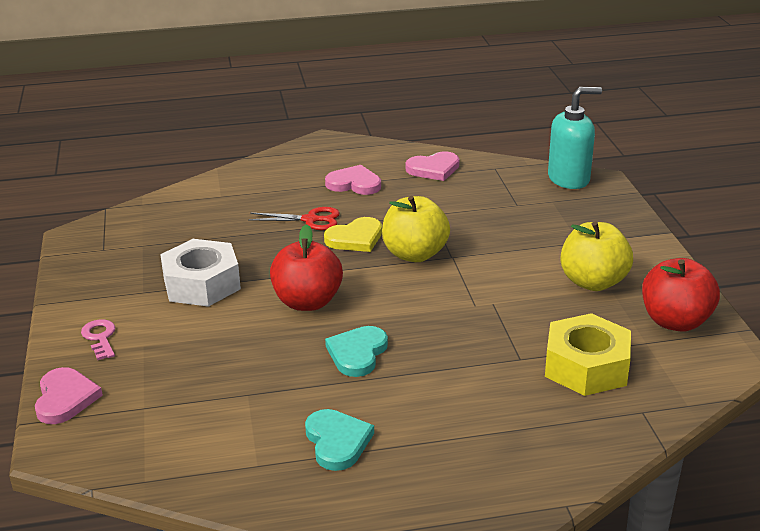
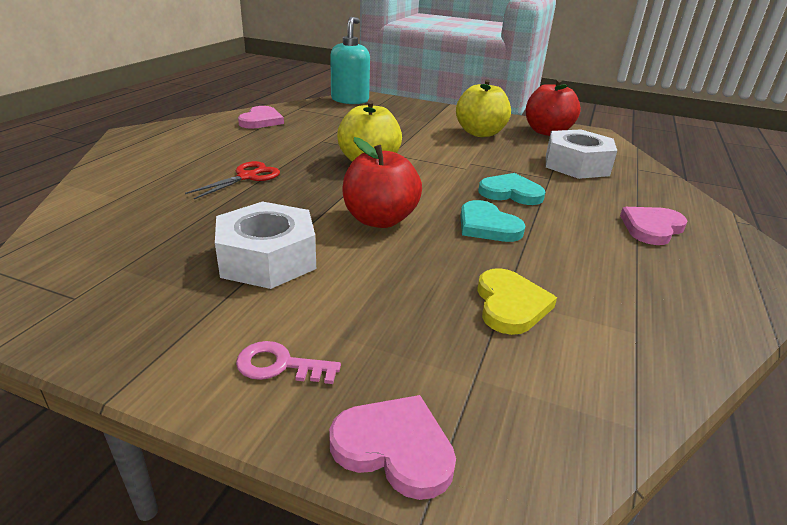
camera: 60 degrees left, 0 degrees up
turquoise heart [305,409,374,471] -> turquoise heart moved to [478,173,546,205]
yellow heart [324,217,382,252] -> yellow heart moved to [477,268,557,335]
pink heart [325,165,381,195] -> pink heart moved to [620,207,688,245]
yellow nut [545,313,631,396] -> white nut [546,129,617,179]

